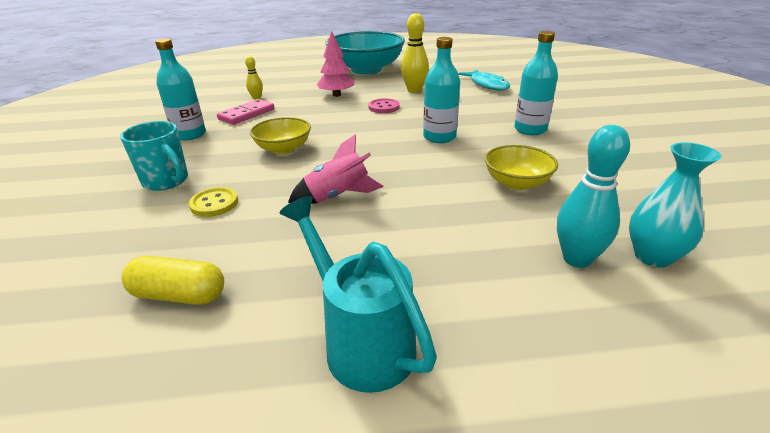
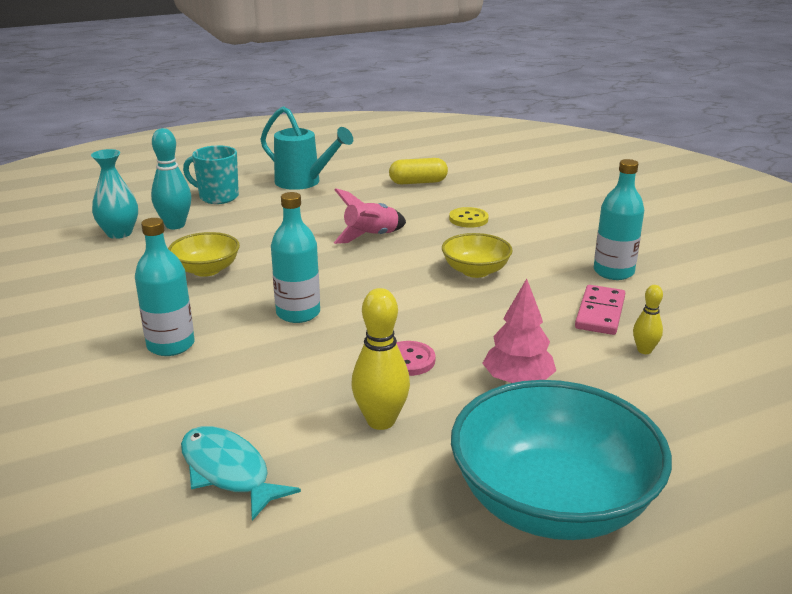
camera: 160 degrees right, 5 degrees down
turquoise mug [120,121,188,191] -> turquoise mug moved to [183,146,239,204]

